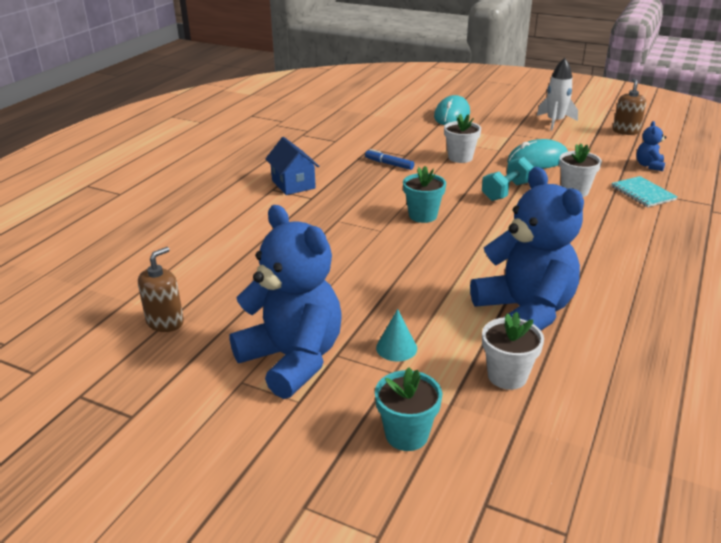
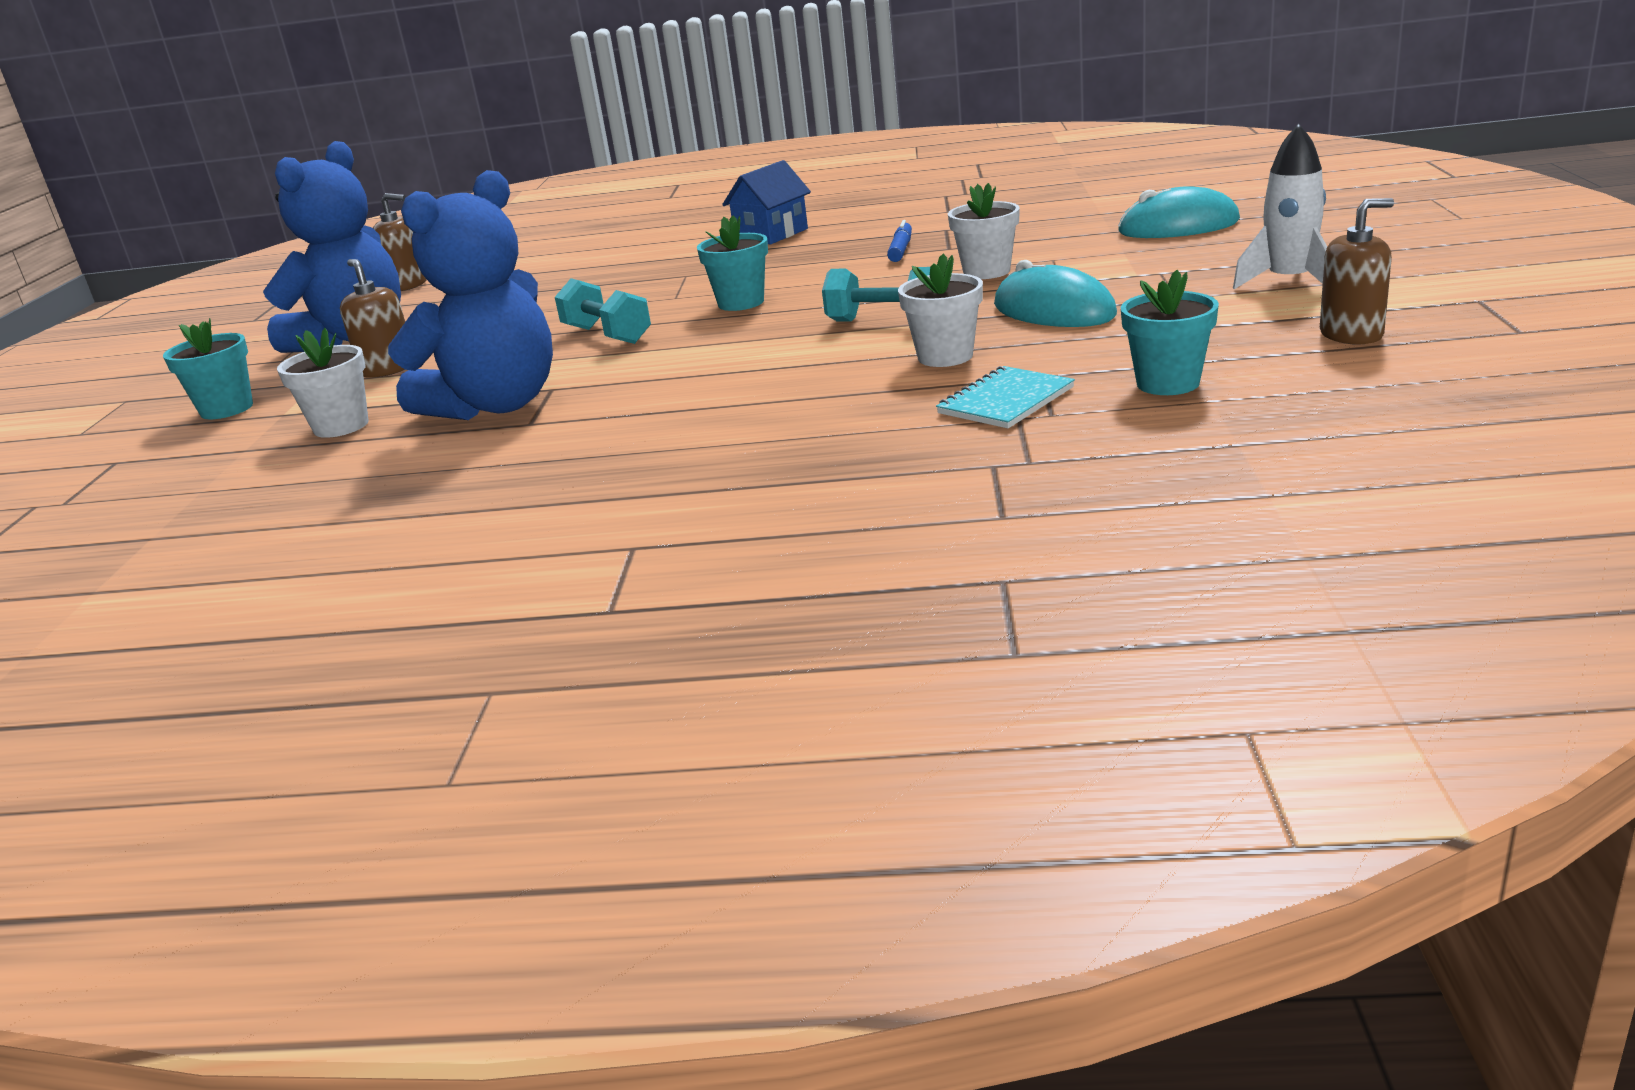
camera: 70 degrees right, 5 degrees down
turquoise cone [376,309,417,361] -> brown soap dispenser [340,259,405,378]
blue teddy bear [636,121,667,171] -> turquoise flower pot [1121,270,1219,395]
none -> turquoise dumbbell [555,278,651,344]

